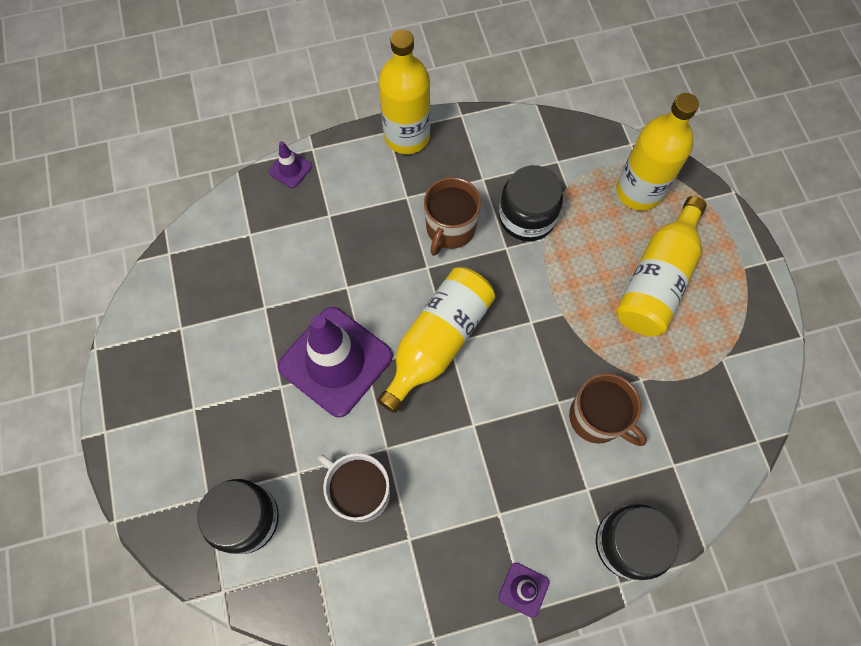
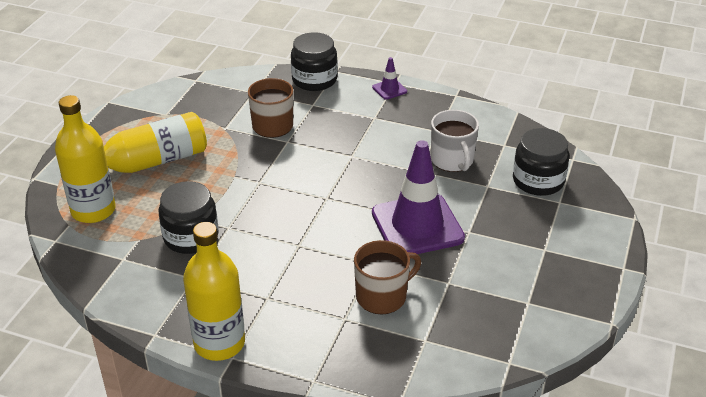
camera: 145 degrees left, 30 degrees down
purple traffic cone [268,141,312,188] -> none
yellow bottle [377,267,495,413] -> none
brown mug [424,177,481,256] -> brown mug moved to [354,240,421,314]

